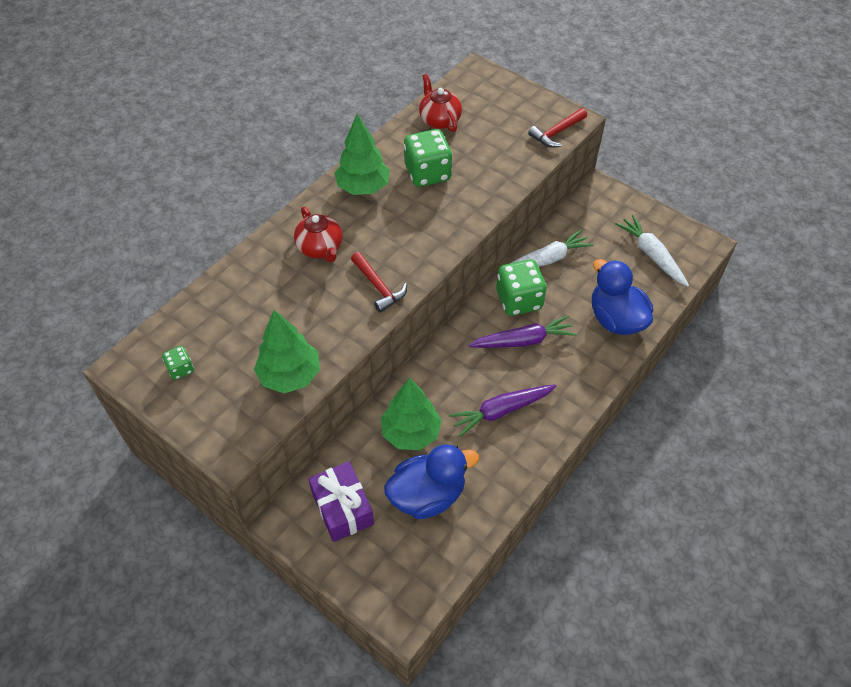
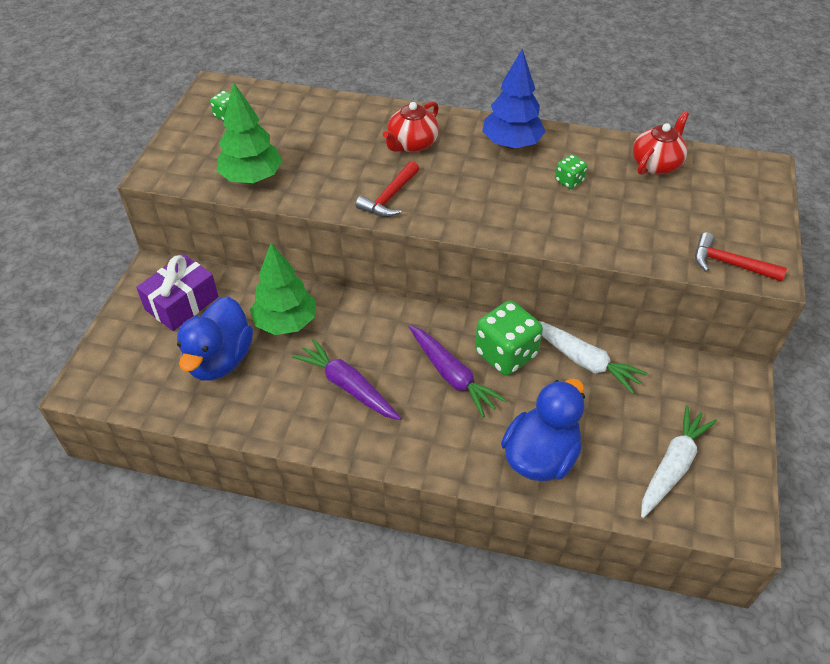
camera: 65 degrees right, 5 degrees down
green tree [334,114,390,195] -> blue tree [482,49,545,149]
blue duck [384,444,479,519] -> blue duck turned 60 degrees clockwise [177,296,253,381]
green dice [404,129,452,187] -> green dice [555,154,587,189], size x0.49

